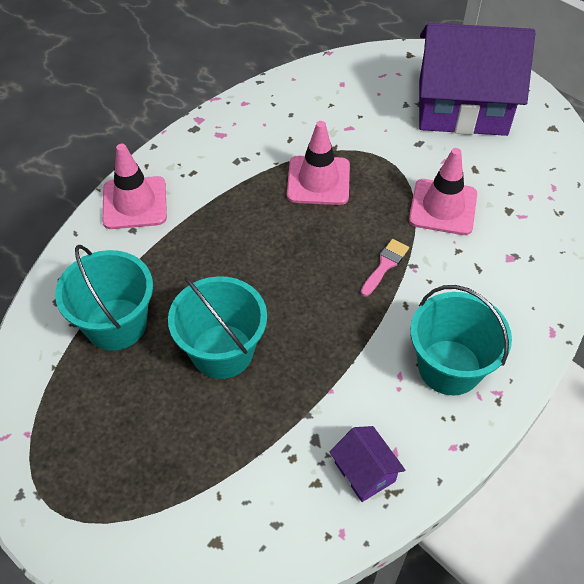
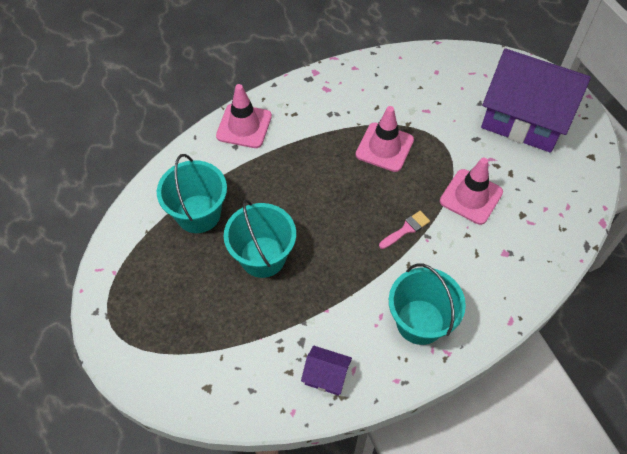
camera: 20 degrees right, 5 degrees up
purple house [330,426,405,502] -> purple house turned 60 degrees counterclockwise [301,346,352,396]

